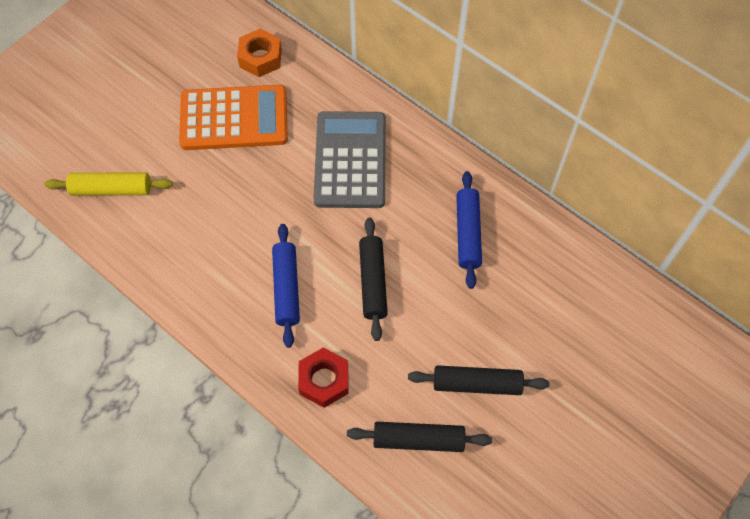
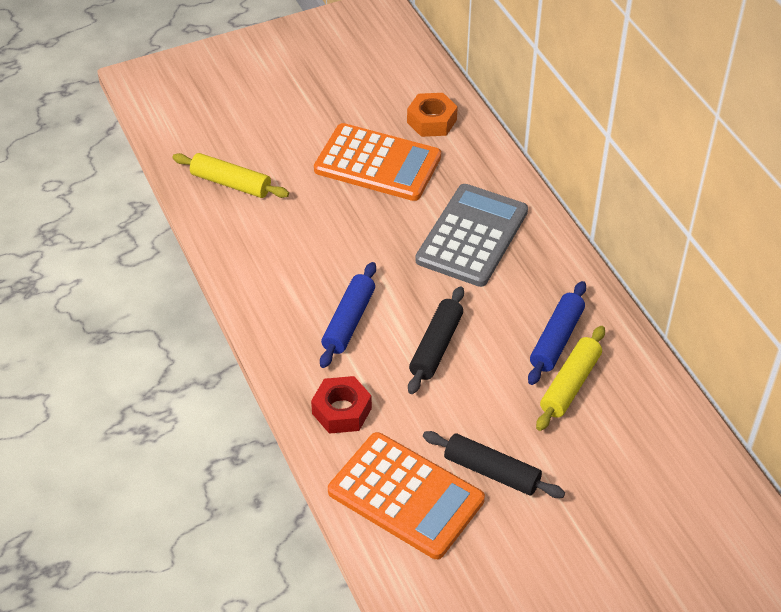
camera: 25 degrees right, 15 degrees down
black rolling pin [347,422,492,452] -> orange calculator [328,432,485,559]
none -> yellow rolling pin [536,326,605,431]

